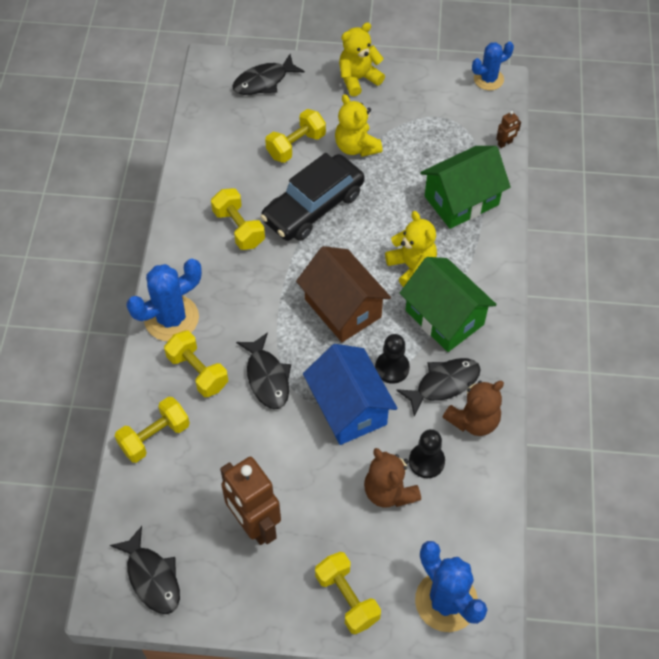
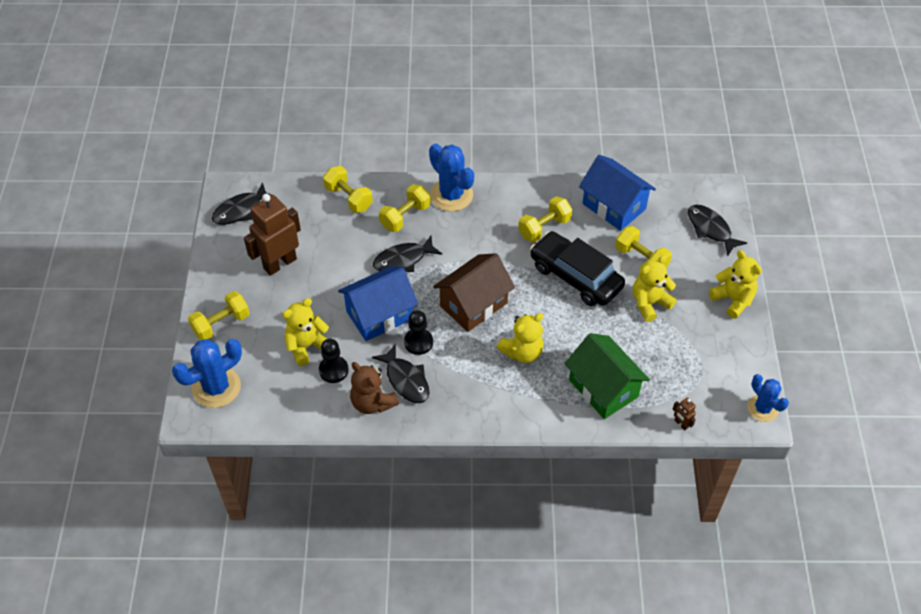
camera: 85 degrees right, 5 degrees down
brown teddy bear [364,448,421,508] -> yellow teddy bear [282,298,329,366]
green house [400,257,497,352] -> none
none -> blue house [579,155,656,231]

